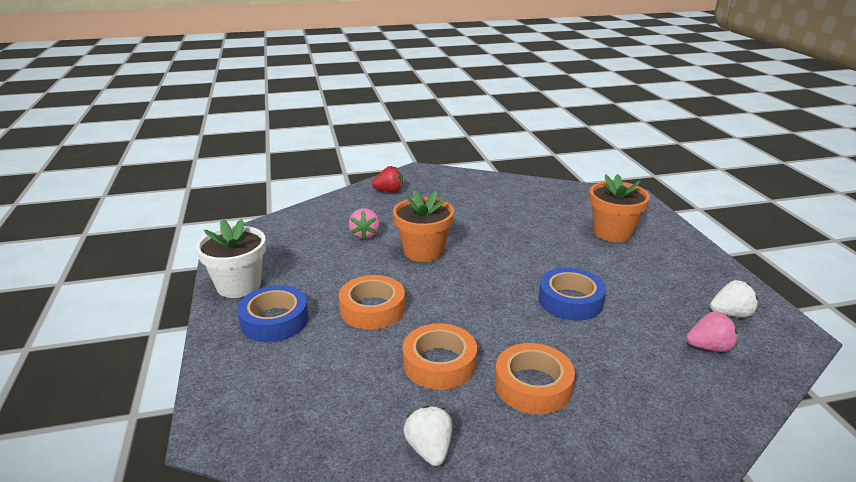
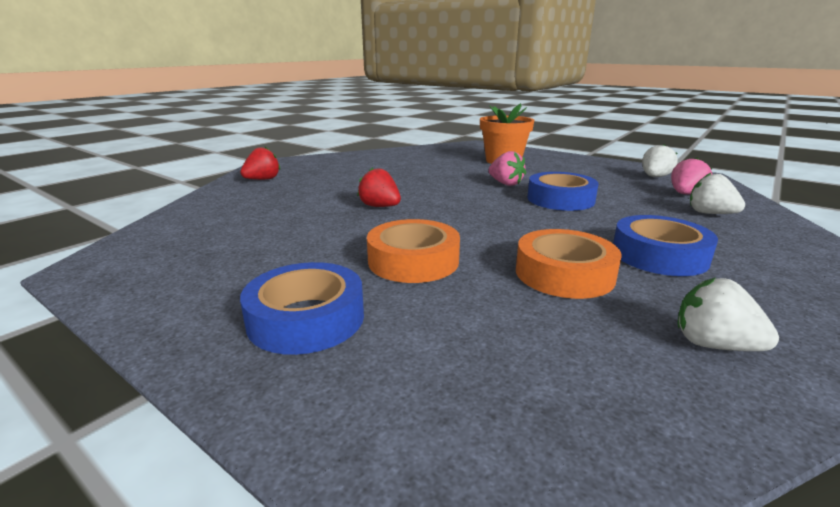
camera: 40 degrees left, 5 degrees down
white flower pot [196,219,266,298] -> none
pink strawberry [349,208,380,239] -> pink strawberry moved to [488,151,526,186]
orange flower pot [393,190,454,262] -> red strawberry [357,167,401,207]
orange tape [495,343,575,414] -> blue tape [613,215,718,276]
none -> white strawberry [690,172,745,214]

